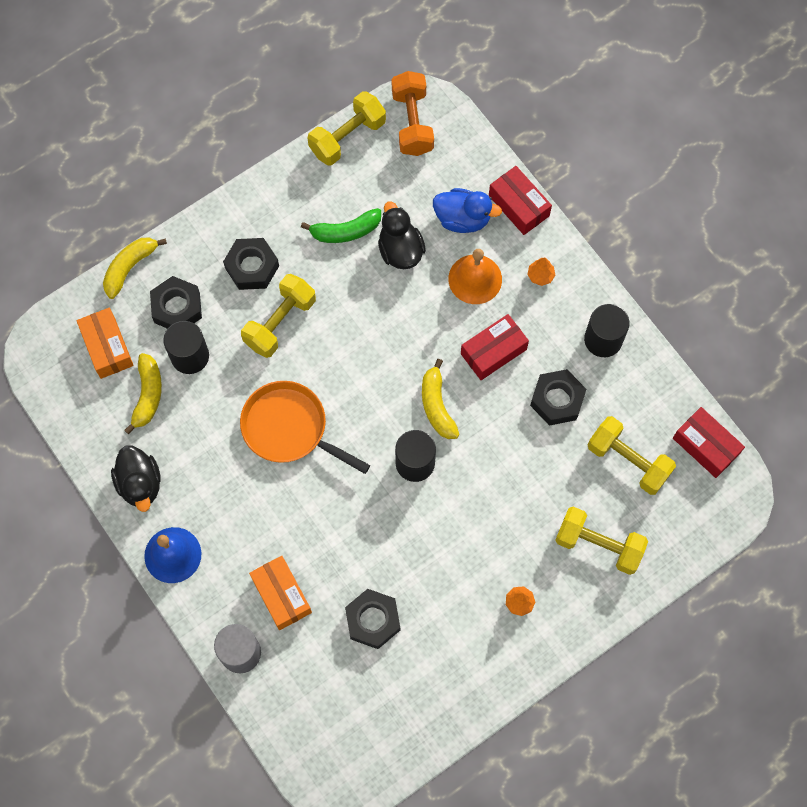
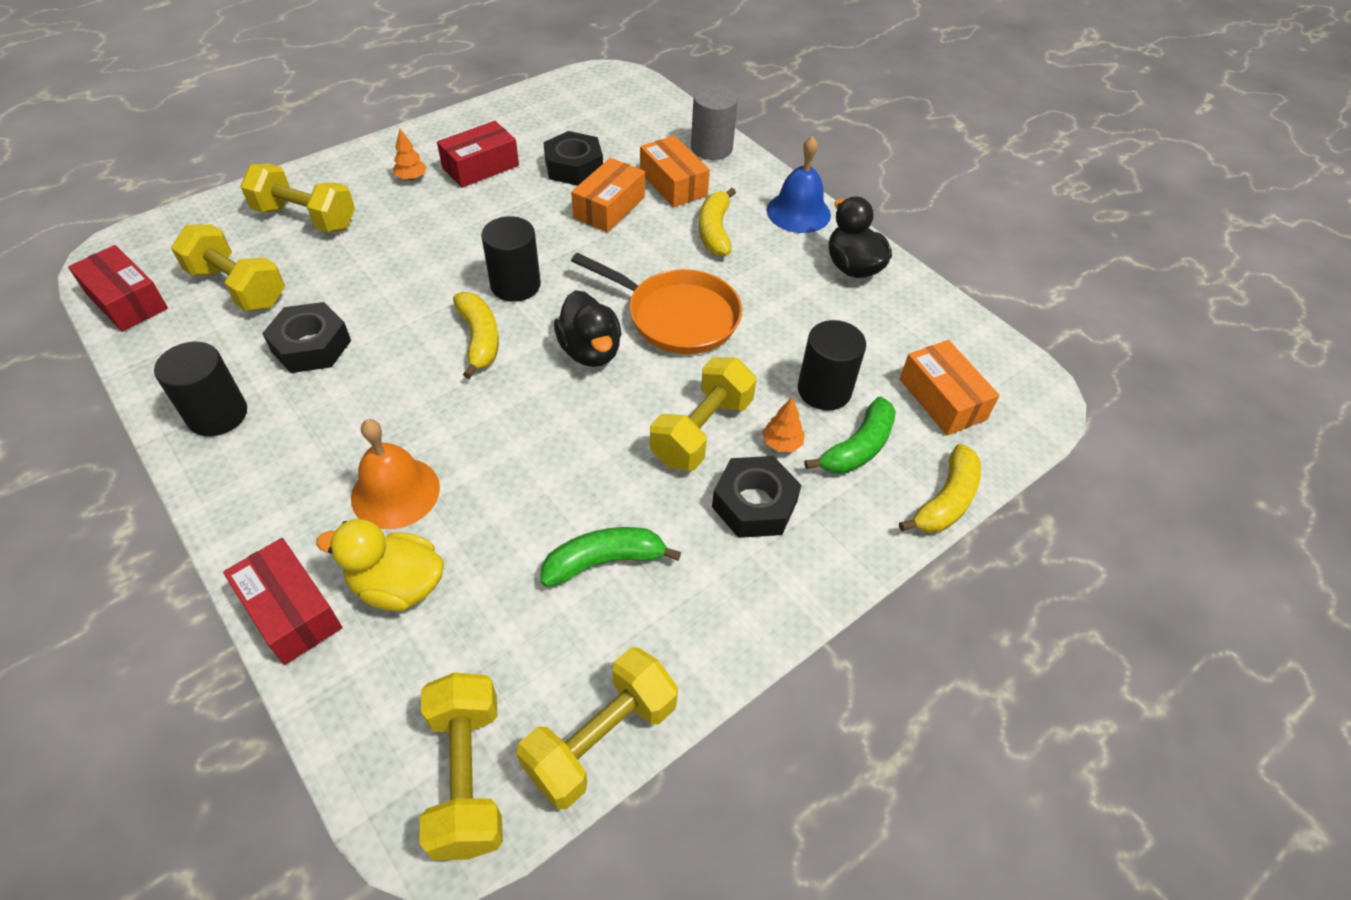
camera: 175 degrees right, 20 degrees down
yellow banana [124,353,162,434] -> yellow banana moved to [699,188,736,256]
black nut [150,276,202,329] -> green banana [805,397,896,474]
black duck [378,202,426,269] -> black duck moved to [554,290,621,367]
orange dumbbell [392,71,434,156] -> yellow dumbbell [420,672,503,861]
blue duck [433,188,502,233] -> yellow duck [316,519,444,611]
red box [461,314,529,380] -> red box moved to [437,121,519,188]
orange tree [527,257,555,286] -> orange tree moved to [762,398,805,452]
none -> orange box [571,158,645,233]

